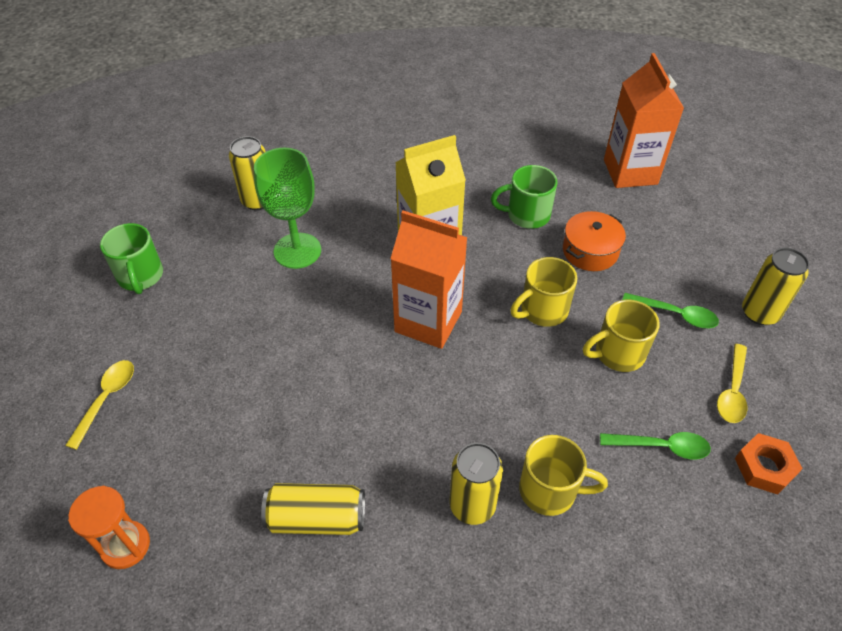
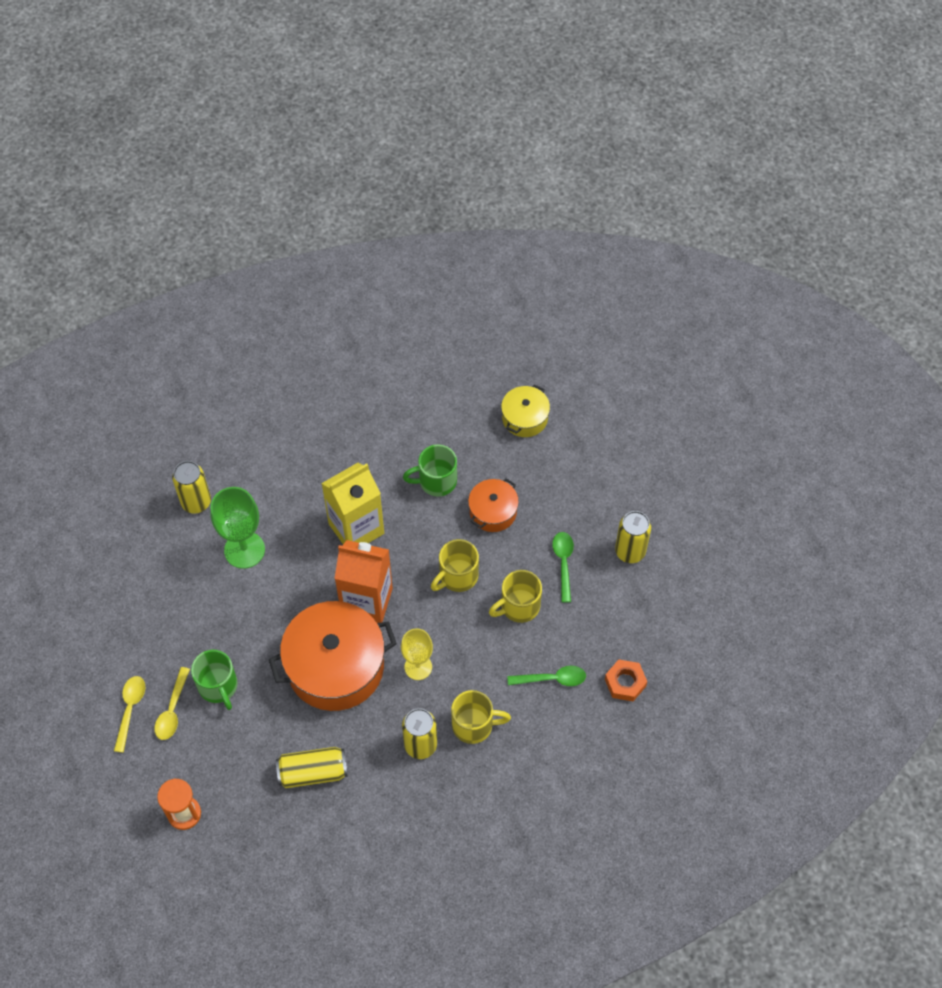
camera: 10 degrees left, 10 degrees up
green mug [100,223,163,294] -> green mug moved to [191,650,238,710]
orange carton [604,53,684,188] -> yellow pot [501,384,550,437]
green spoon [623,293,719,328] -> green spoon turned 105 degrees counterclockwise [552,532,574,603]
yellow spoon [717,344,747,423] -> yellow spoon moved to [154,667,190,740]
none -> orange pot [269,601,397,711]
none -> yellow goblet [401,629,433,680]

